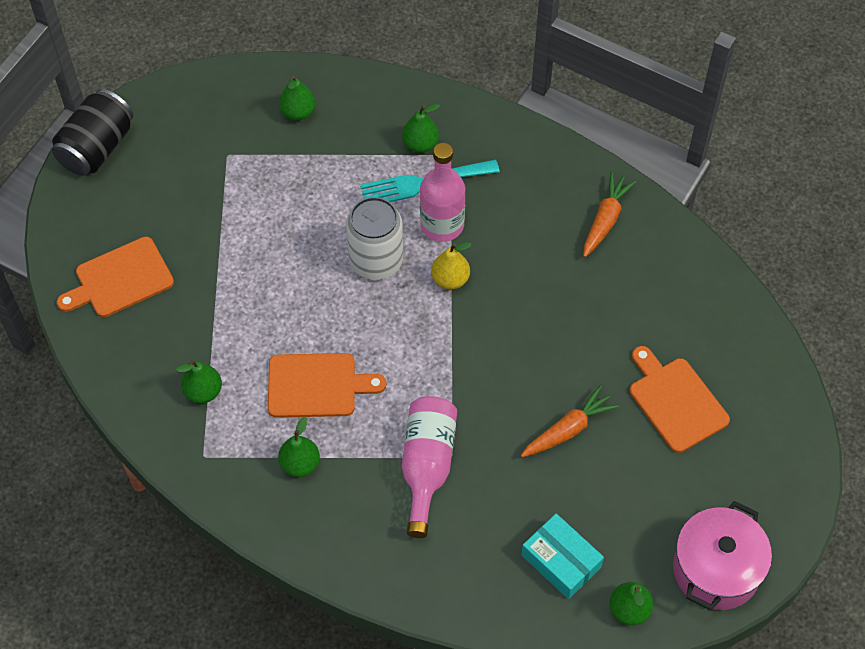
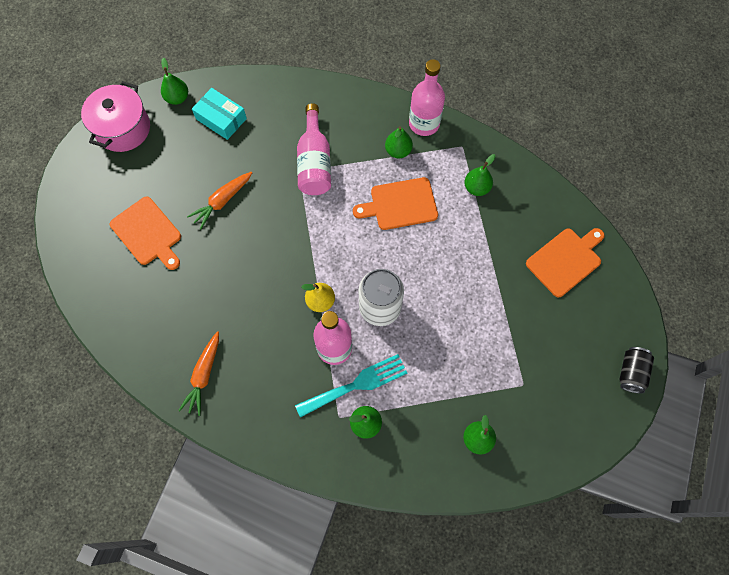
camera: 170 degrees right, 10 degrees up
black can [52,89,133,176] -> black can [619,347,654,394], size x0.62
none -> pink bottle [409,59,445,136]

